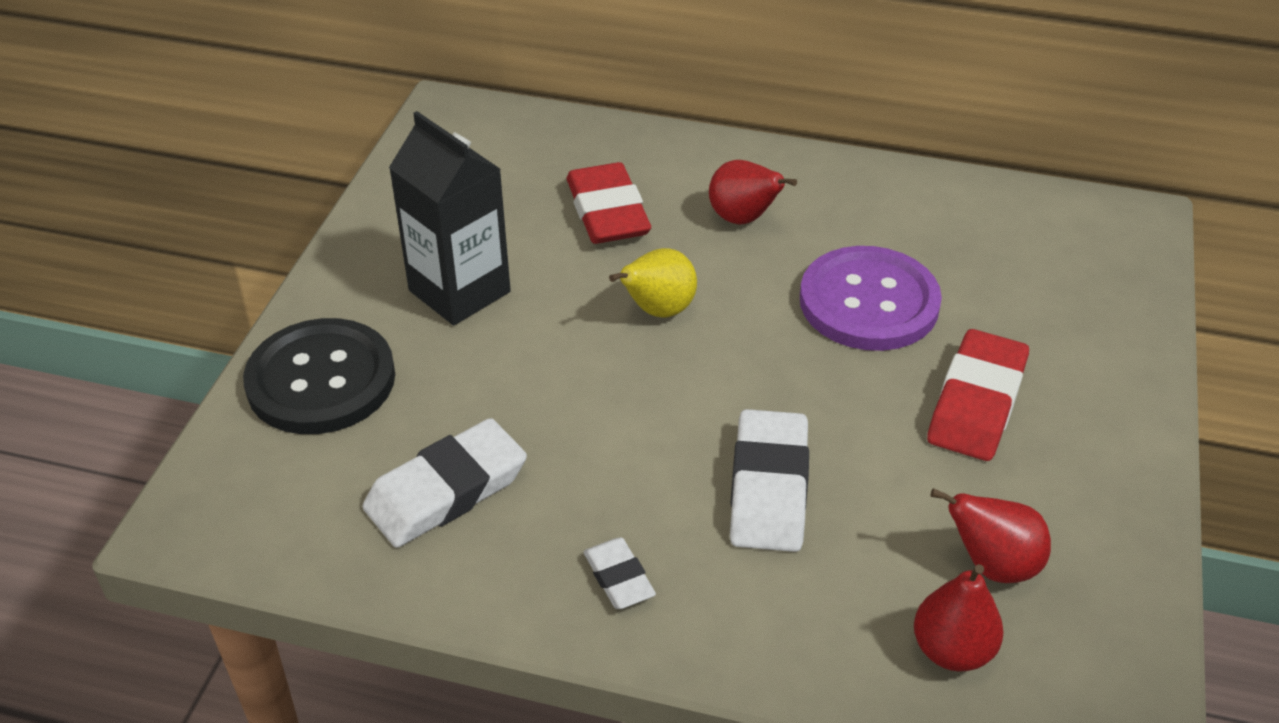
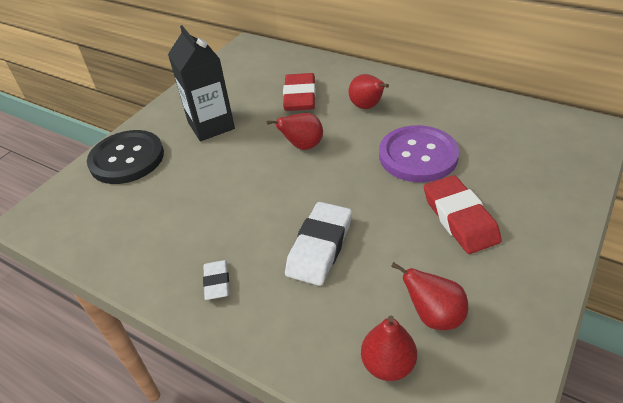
camera: 20 degrees right, 0 degrees up
white eraser [362,418,527,548] -> none
yellow pear [609,248,697,318] -> red pear [267,113,323,150]
red eraser [927,329,1029,461] -> red eraser turned 60 degrees counterclockwise [424,175,502,254]

